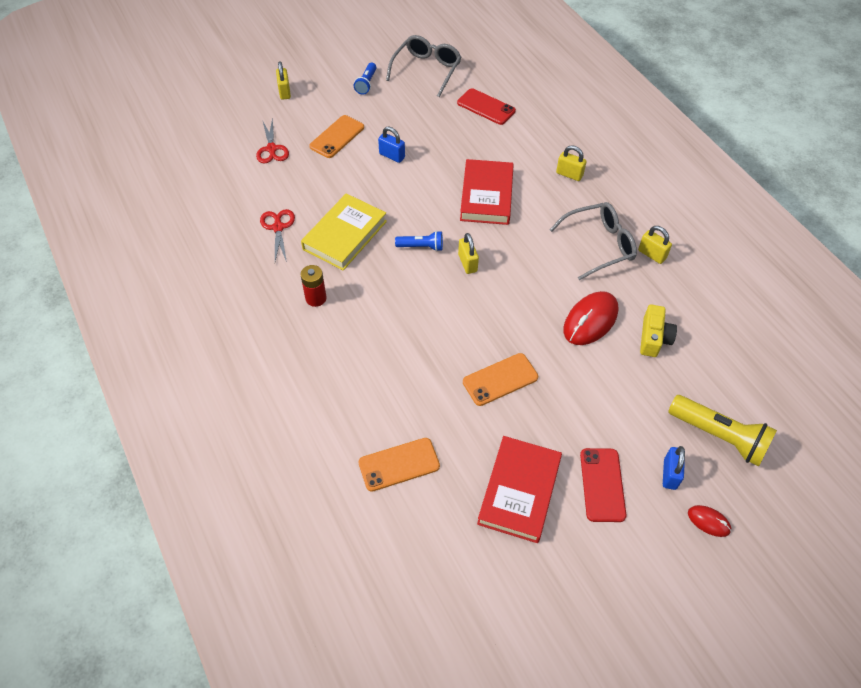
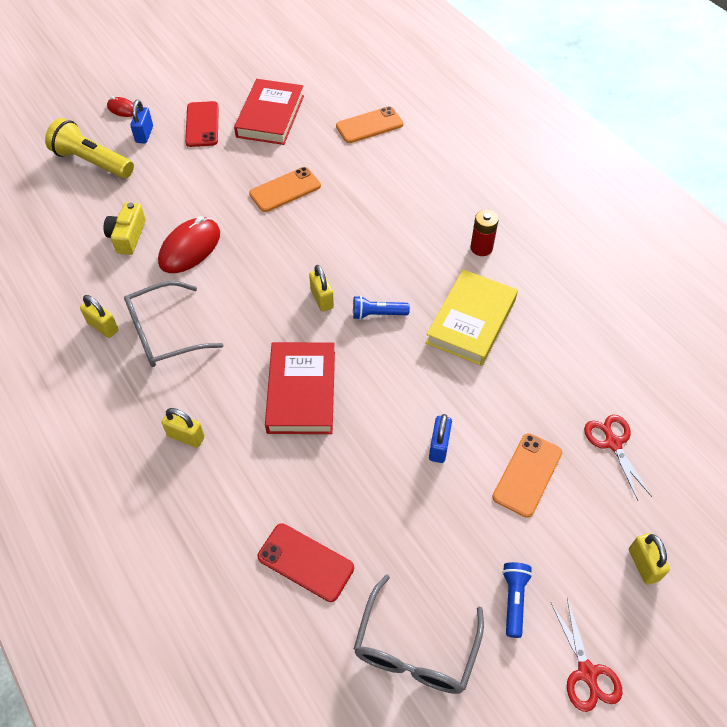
camera: 175 degrees right, 0 degrees up
red scissors [260,209,295,262] -> red scissors moved to [551,598,622,712]
blue padlock [378,127,405,163] -> blue padlock turned 75 degrees clockwise [429,414,452,463]

